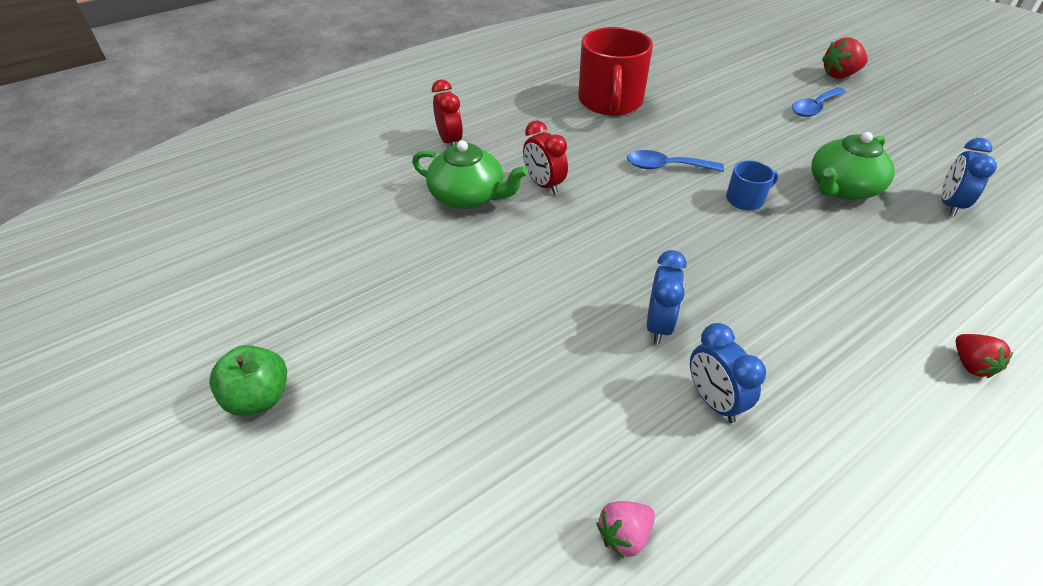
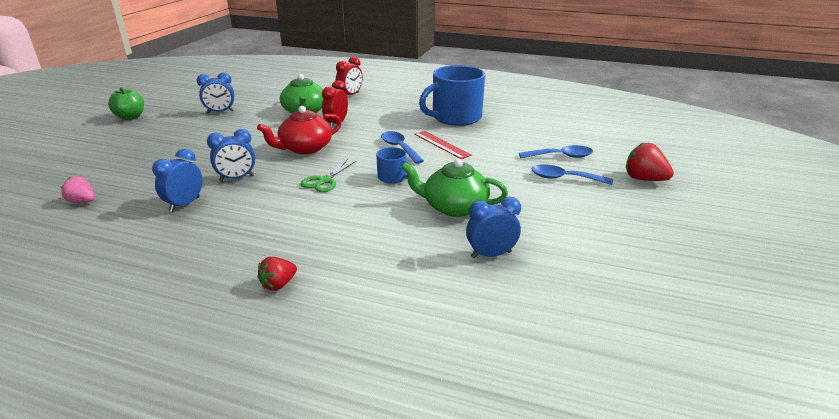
camera: 55 degrees right, 15 degrees down
red mug [578,27,653,115] -> blue mug [419,65,485,126]
none -> blue clock [197,72,234,114]
none -> red teapot [257,106,342,154]
none -> green scissors [301,160,356,192]
none -> red ruler [415,131,472,159]
none -> blue spoon [519,145,593,158]

